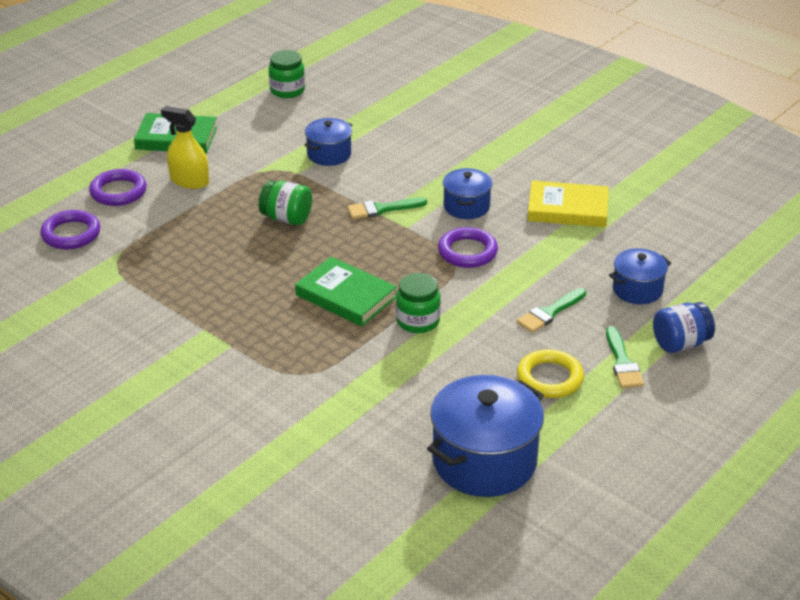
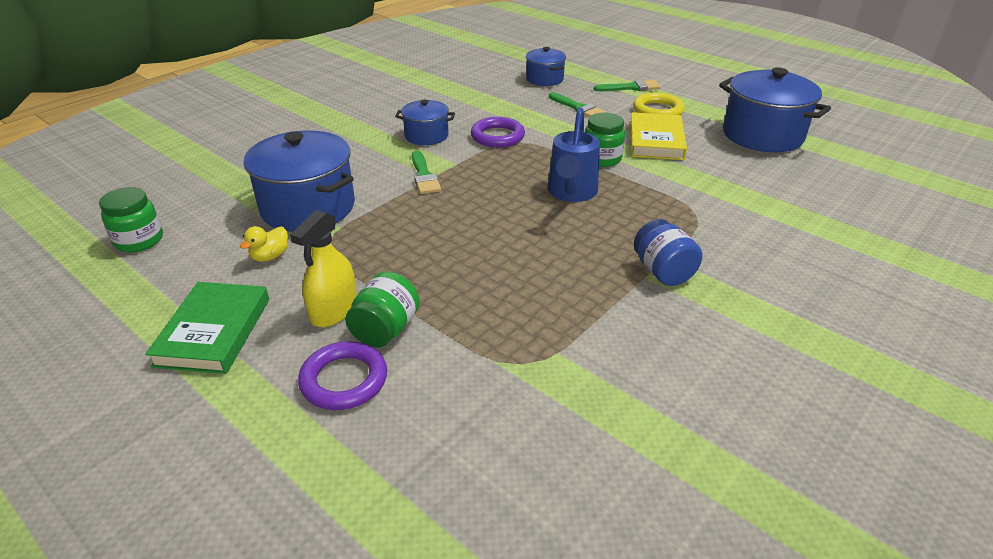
camera: 90 degrees left, 0 degrees up
purple ring [40,210,100,249] -> none
green jar [259,180,312,225] -> green jar moved to [345,271,420,348]
green book [295,256,397,327] -> blue watering can [548,107,600,202]
blue pot [305,118,352,166] -> blue pot [244,130,355,232], size x1.81
yellow book [527,181,609,227] -> yellow book moved to [630,112,687,160]
blue jar [653,302,715,353] -> blue jar moved to [634,219,702,286]
none -> yellow duck [240,226,288,262]

